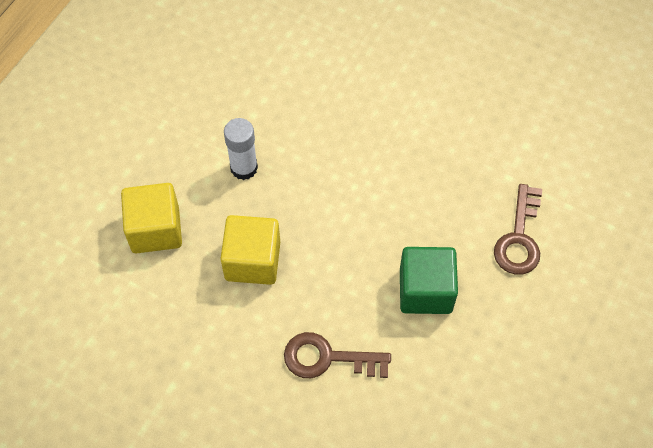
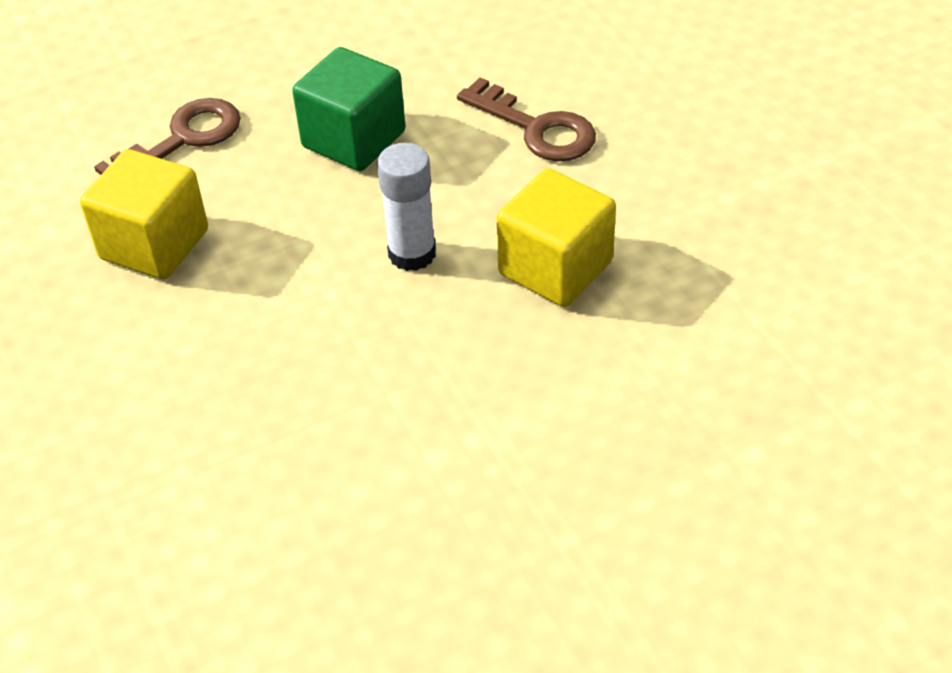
camera: 145 degrees left, 15 degrees down
yellow cube [121,183,182,254] -> yellow cube moved to [80,149,208,279]
white glue stick [224,118,258,180] -> white glue stick moved to [377,143,436,271]

